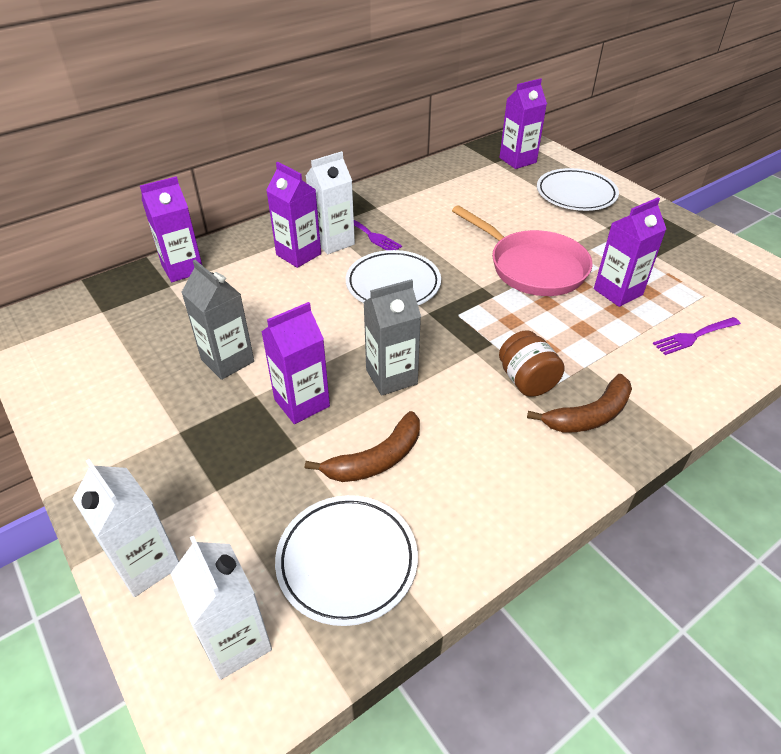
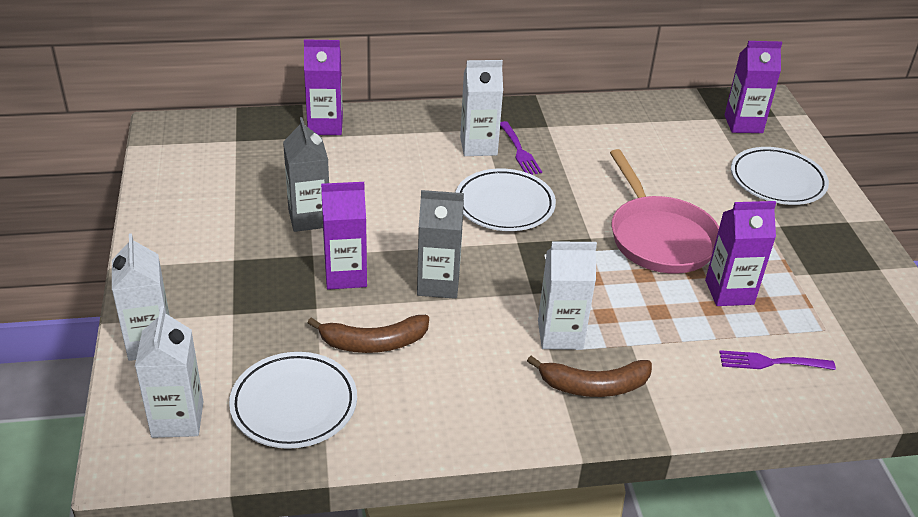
camera: 25 degrees right, 5 degrees down
purple carton [266,162,321,268] -> none
brown jar [499,330,565,397] -> white carton [538,241,597,349]

